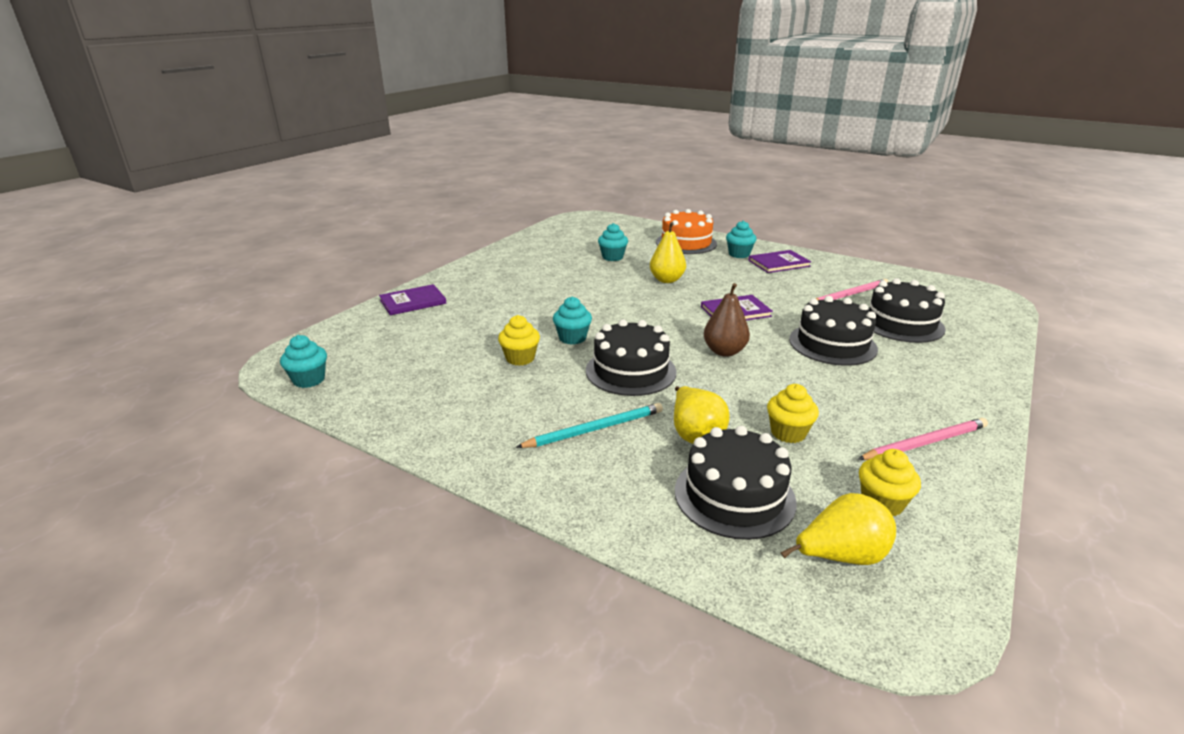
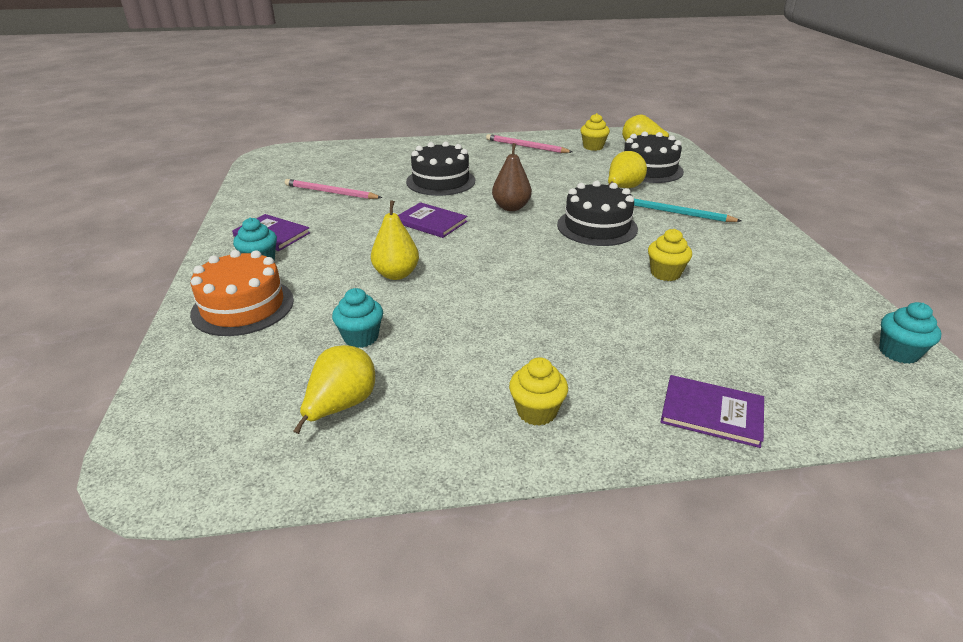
camera: 130 degrees left, 5 degrees up
turquoise cupcake [553,296,592,345] -> none
yellow cupcake [767,384,819,443] -> yellow cupcake moved to [509,357,568,426]
black cake [868,278,946,343] -> none
none -> yellow pear [293,345,375,434]

